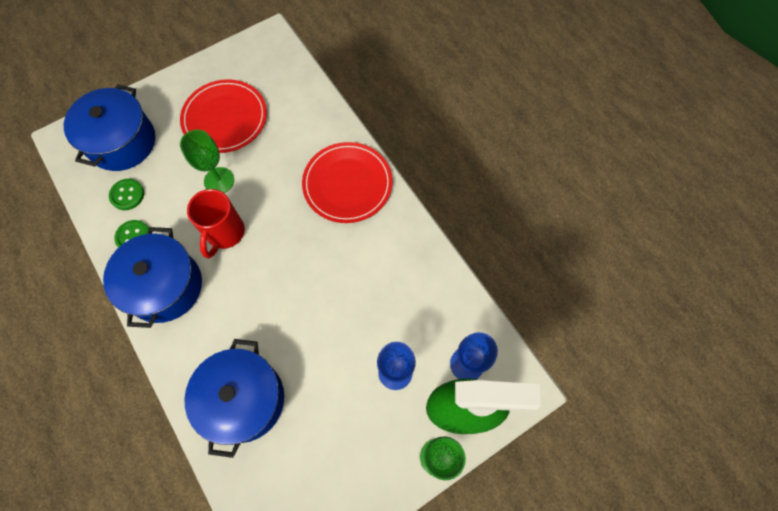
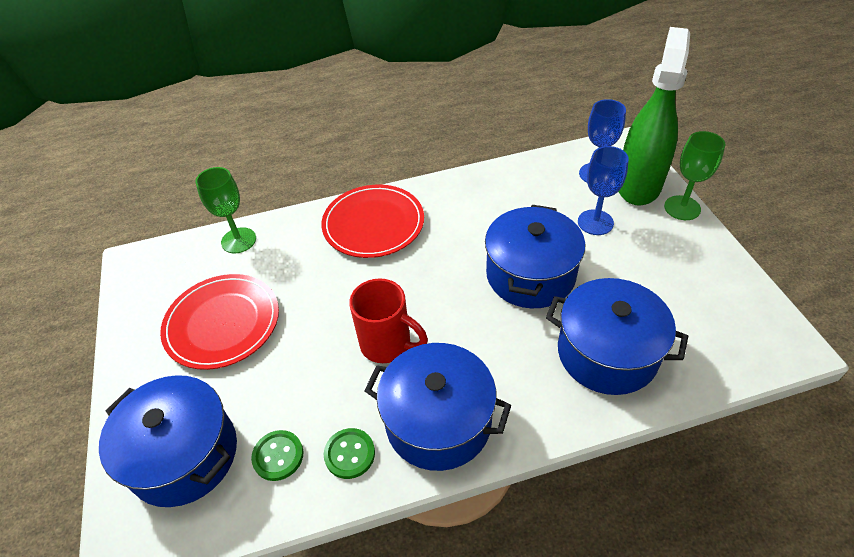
camera: 70 degrees left, 20 degrees down
green goblet [180,130,234,193] -> green goblet moved to [195,167,256,253]
none -> blue pot [485,205,585,308]

